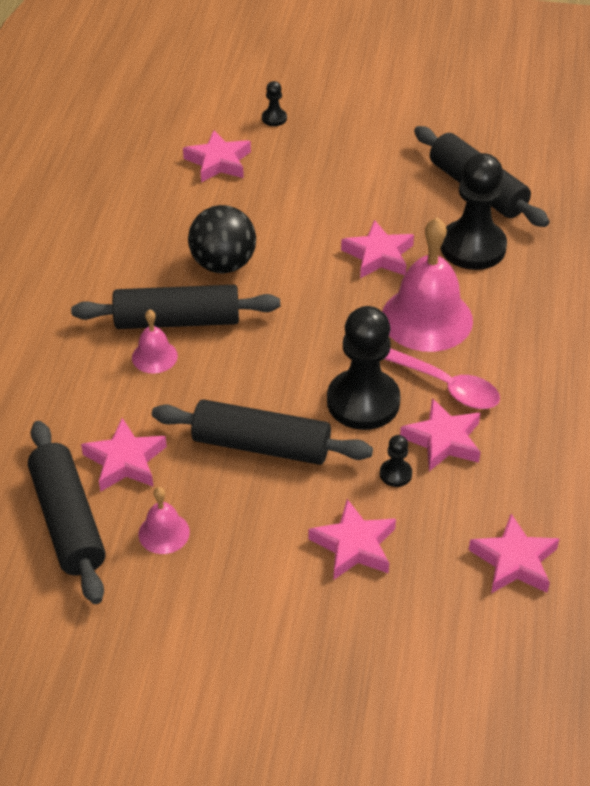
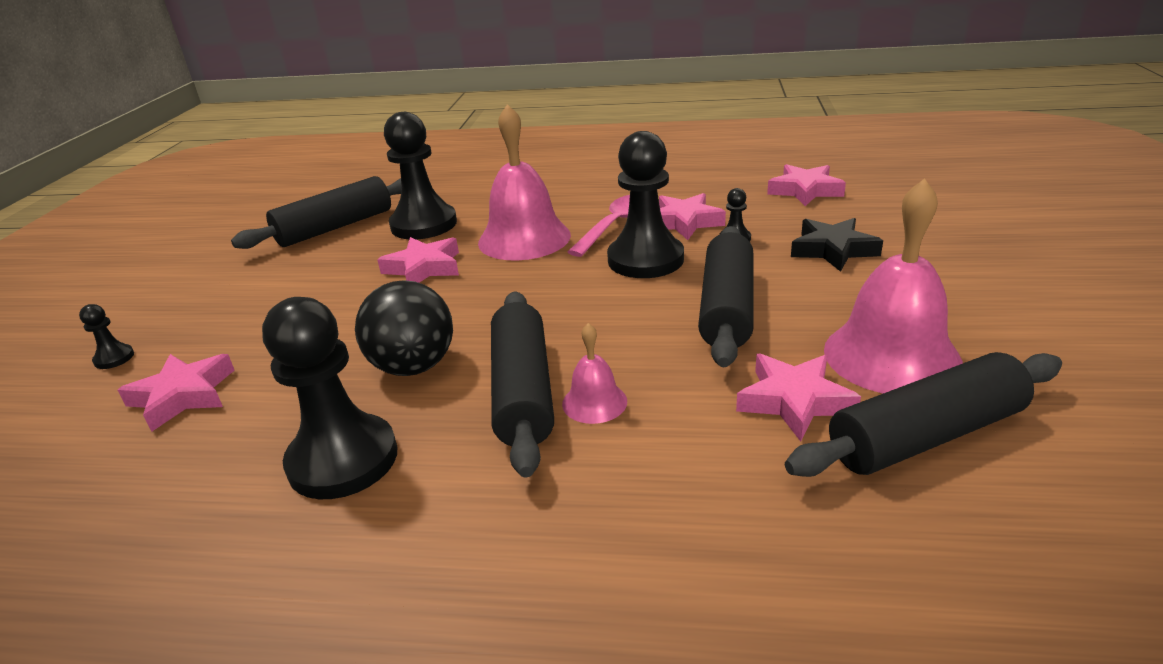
camera: 90 degrees left, 15 degrees down
pink bell [138,487,190,554] -> pink bell [824,178,963,393], size x2.06
pink star [309,499,396,580] -> black star [791,218,883,272]
none -> black pawn [262,297,397,499]

